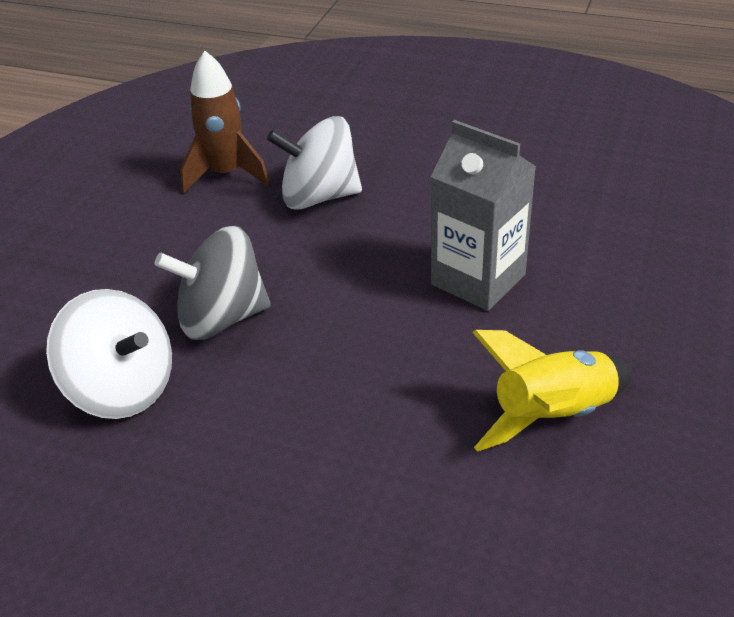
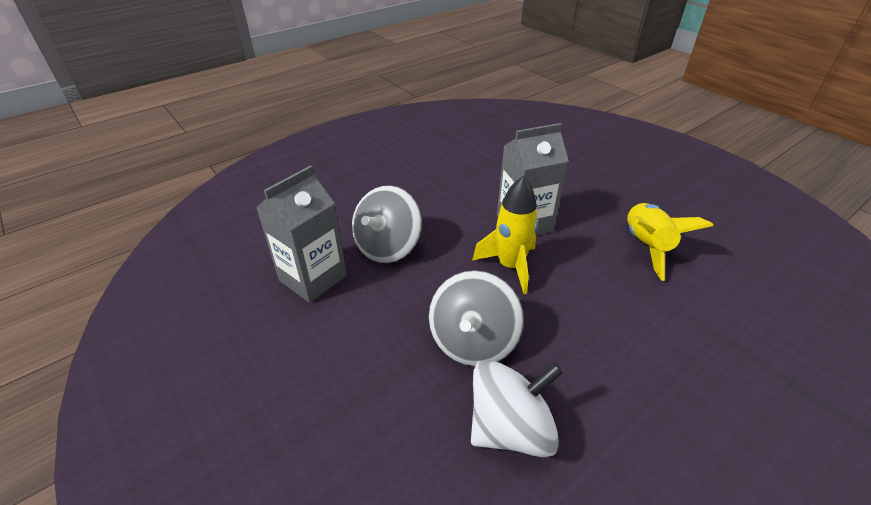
camera: 60 degrees left, 0 degrees up
brown rocket [180,51,270,193] -> grey carton [256,165,347,303]
white spinning top [267,116,362,210] -> grey spinning top [352,185,422,263]
none -> yellow rocket [472,176,539,294]

